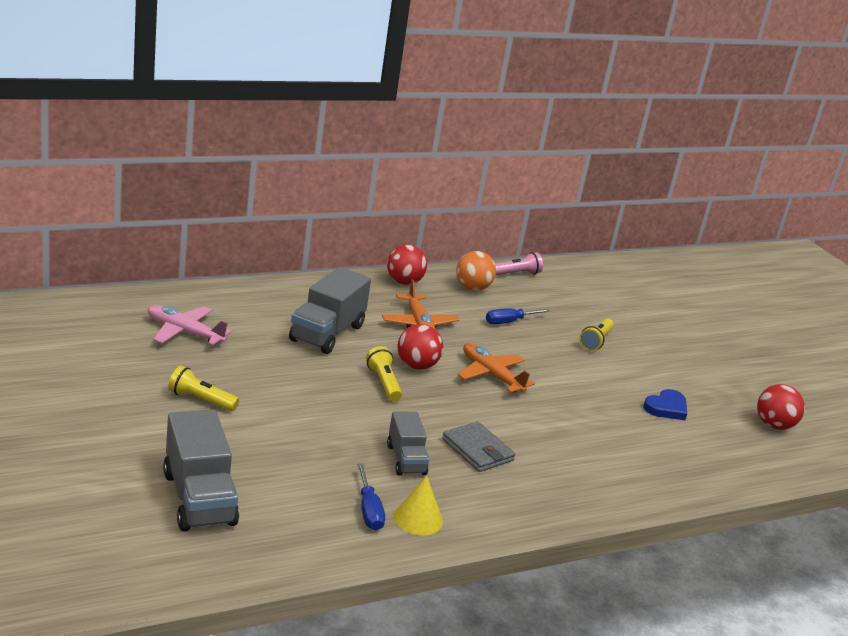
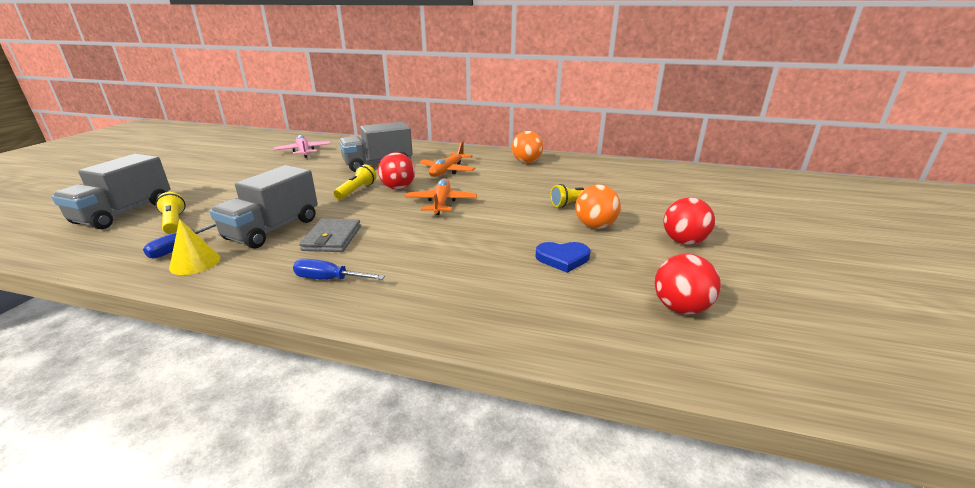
camera: 45 degrees right, 0 degrees up
yellow flashlight [168,366,239,411] -> yellow flashlight moved to [155,192,186,234]
red ball [387,245,427,285] -> red ball moved to [664,197,715,245]
grey truck [387,412,429,476] -> grey truck [209,165,318,249], size x1.66
blue screwdriver [486,308,550,324] -> blue screwdriver moved to [293,259,385,280]
pink flashlight [495,252,543,275] -> none
none -> orange ball [575,185,621,229]

